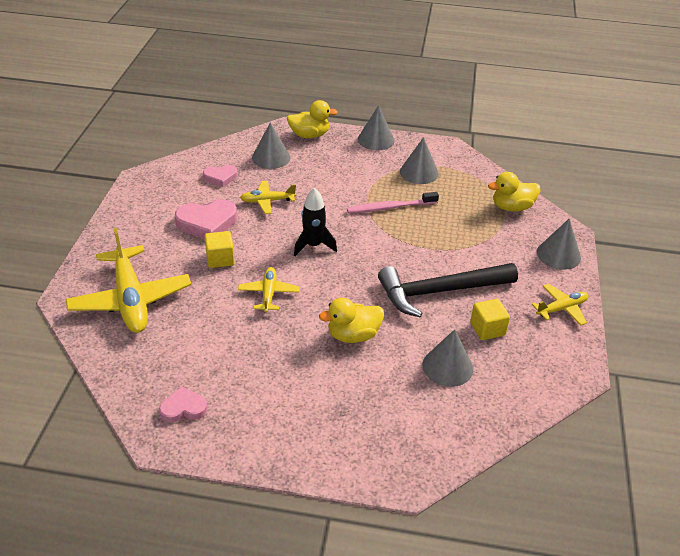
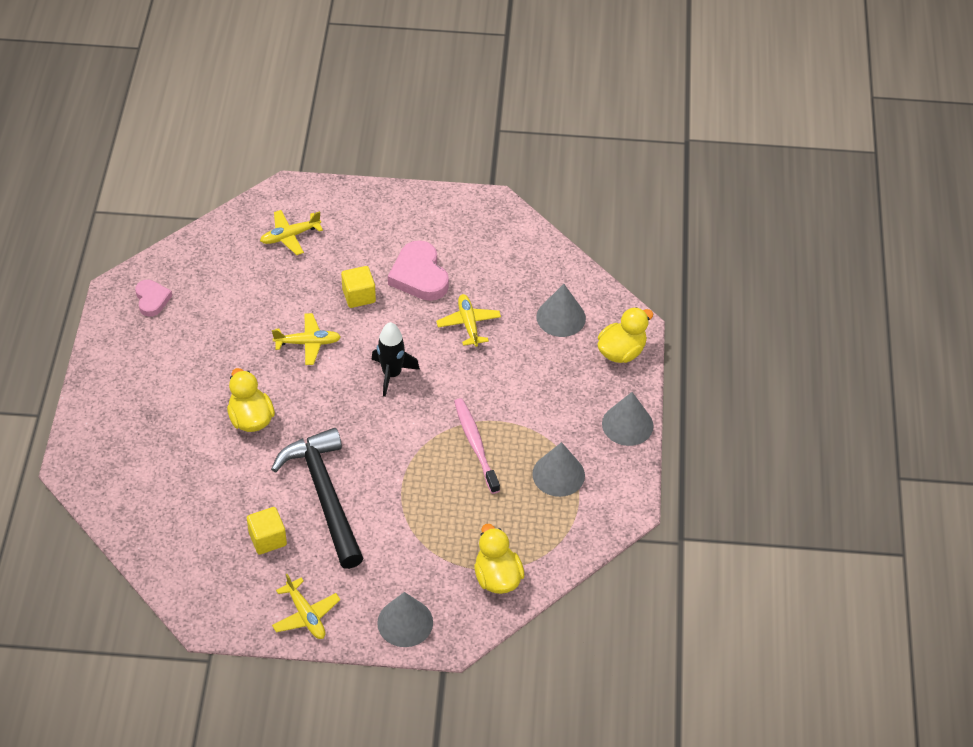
camera: 85 degrees right, 10 degrees up
yellow plane [66,228,191,333] -> yellow plane [260,210,323,255], size x0.51
pink heart [203,165,238,187] -> none
yellow duck [287,100,338,139] -> yellow duck turned 120 degrees counterclockwise [597,307,653,363]
grey cone [422,329,473,387] -> none

